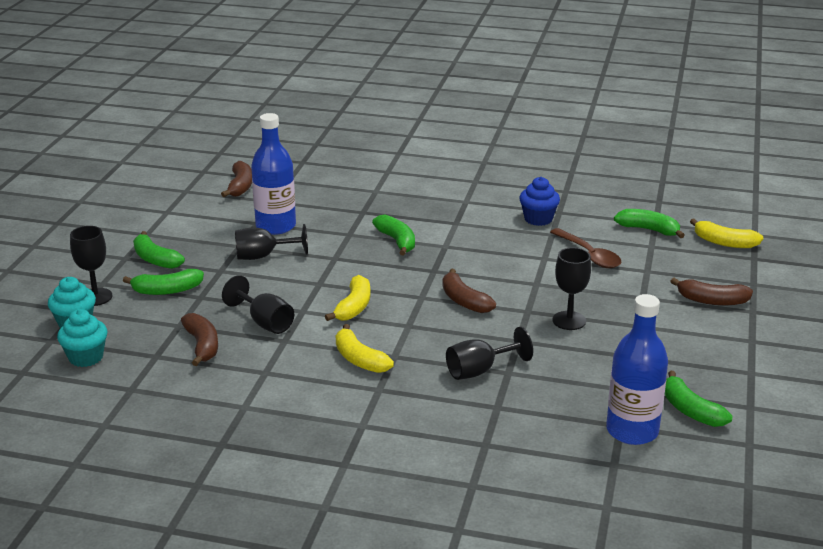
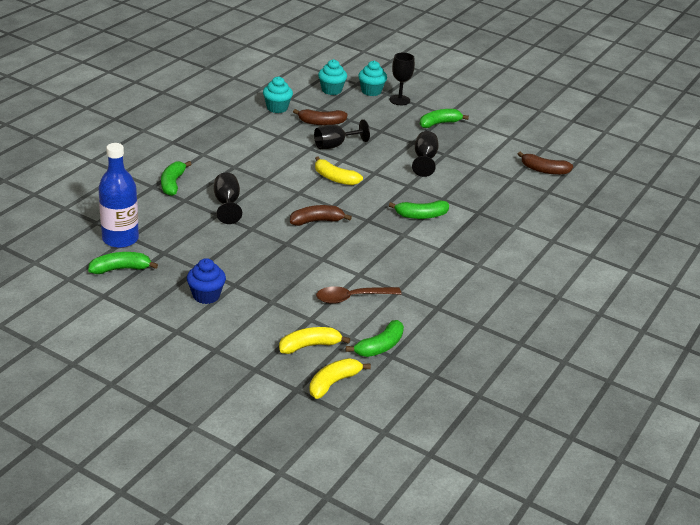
camera: 105 degrees right, 5 degrees up
green banana [123,269,204,295] -> green banana moved to [161,161,192,196]
blue bottle [251,113,296,235] -> none
yellow banana [336,324,394,373] -> yellow banana moved to [279,327,350,354]
blue cupcake [519,177,560,226] -> blue cupcake moved to [187,258,226,304]
black goblet [552,248,591,330] -> none
brown banana [670,278,753,306] -> none
none -> turquoise cupcake [263,76,293,113]

